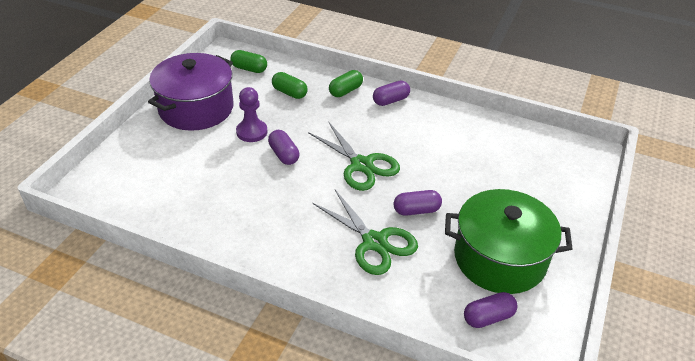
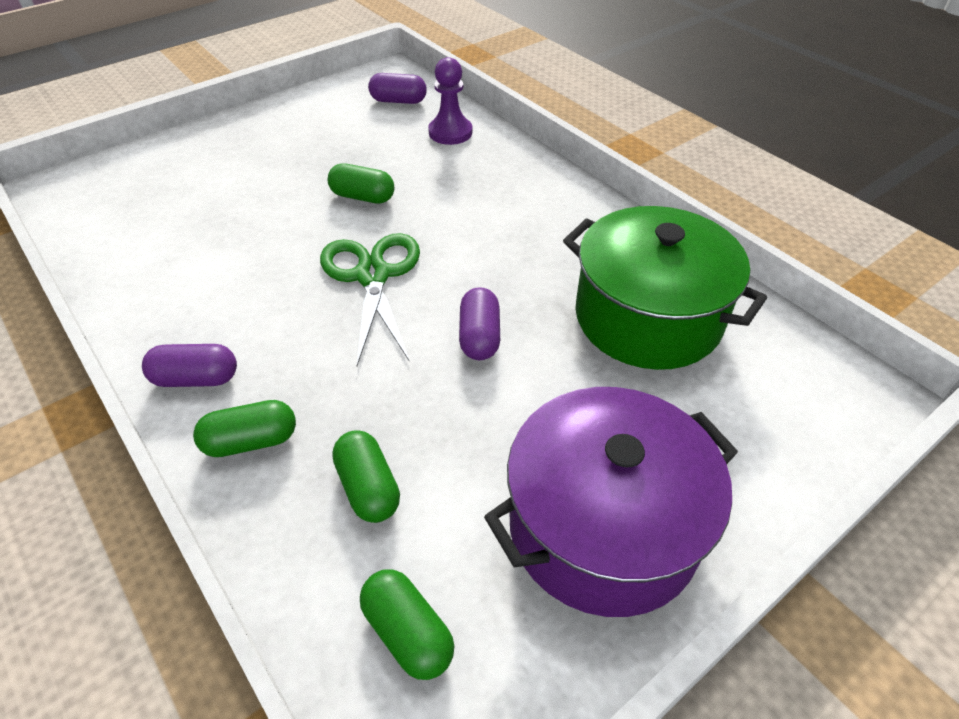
camera: 150 degrees left, 5 degrees up
purple pawn [236,87,268,142] -> purple pawn moved to [428,57,472,145]
green scissors [312,190,418,275] -> none
purple capsule [394,190,442,216] -> green capsule [328,163,395,204]
green pot [445,189,573,294] -> green pot moved to [563,206,767,370]

